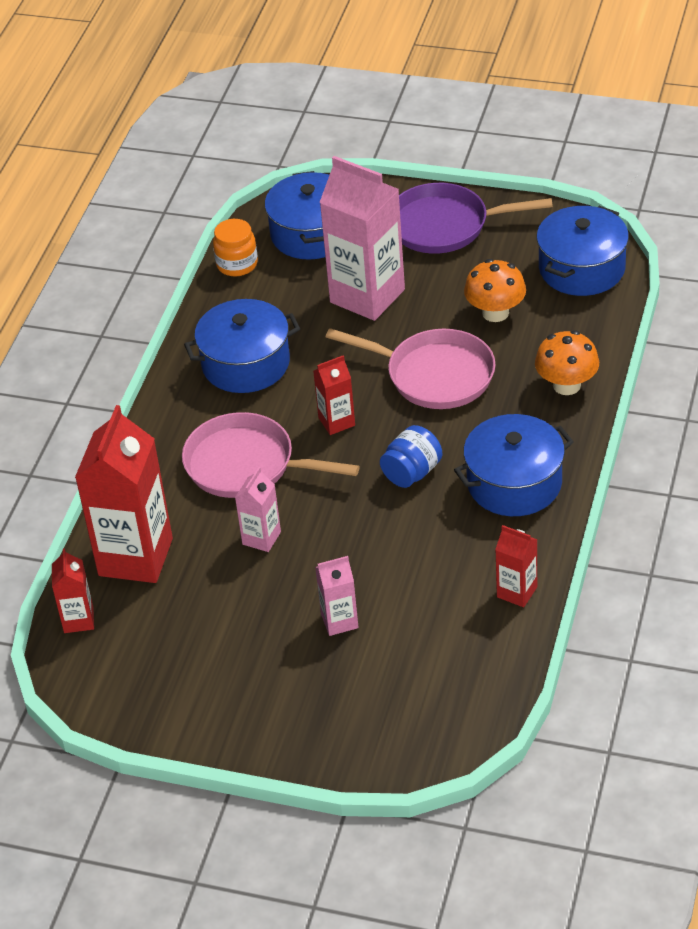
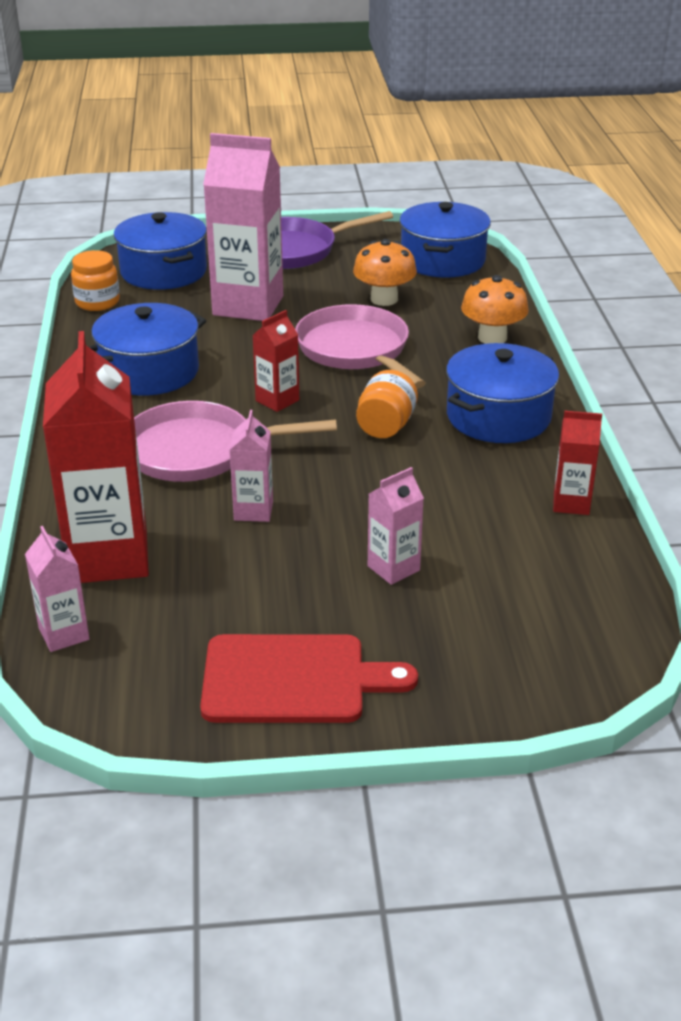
camera: 25 degrees left, 10 degrees down
red carton [52,548,94,633] -> pink carton [25,526,90,652]
pink pan [326,328,496,409] -> pink pan turned 120 degrees counterclockwise [295,304,425,389]
blue jar [380,425,442,488] -> orange jar [356,370,418,438]
none -> red cutting board [200,634,418,723]

